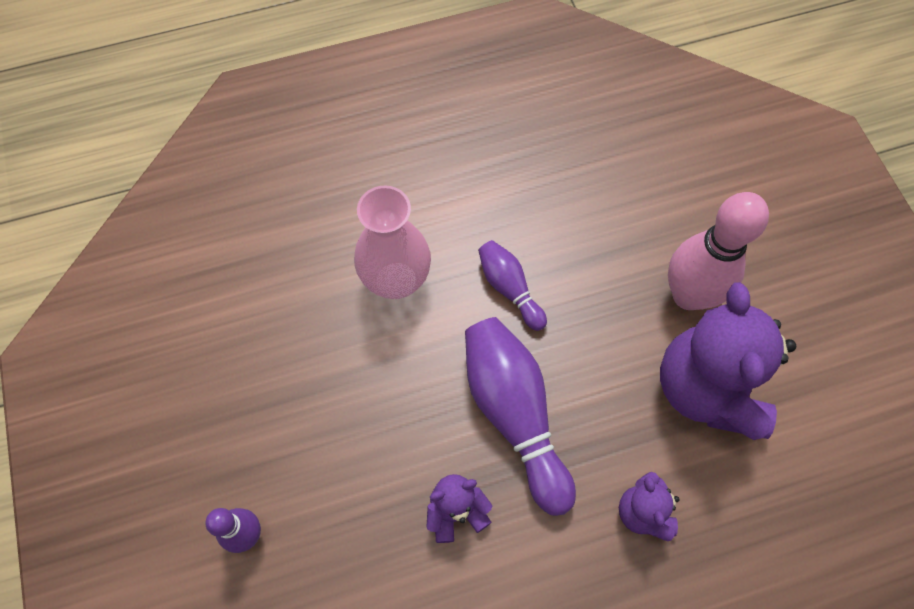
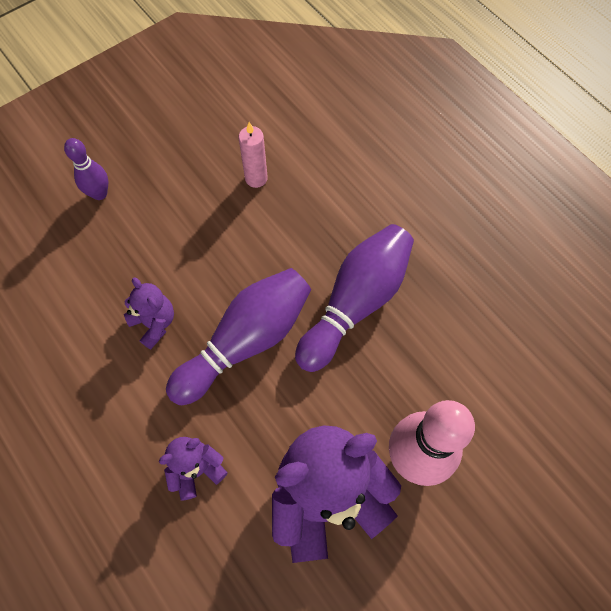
camera: 70 degrees right, 0 degrees up
pink vase [354,185,431,299] -> none
purple bowling pin [478,240,547,331] -> purple bowling pin [295,224,414,372], size x1.83
none -> pink candle [238,122,268,188]

